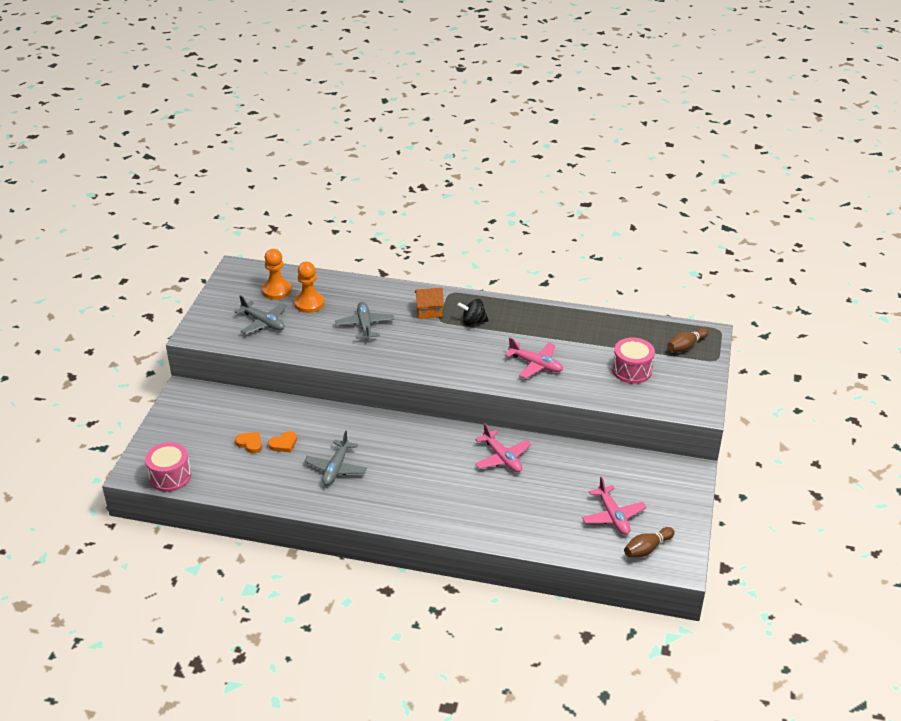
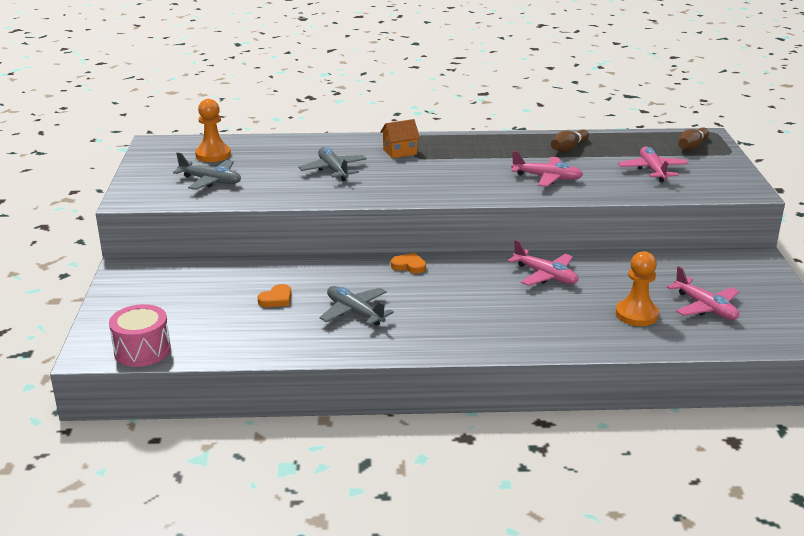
camera: 15 degrees left, 10 degrees down
orange heart [235,432,262,453] -> orange heart moved to [391,253,426,274]
orange pawn [294,262,324,313] -> orange pawn moved to [616,251,659,326]
grey plane [304,430,367,486] -> grey plane turned 135 degrees clockwise [320,286,394,326]
black spinning top [457,299,489,326] -> none
pink drum [612,338,655,384] -> pink plane [618,146,689,182]
brown bowling pin [624,527,675,557] -> brown bowling pin moved to [551,129,589,152]

